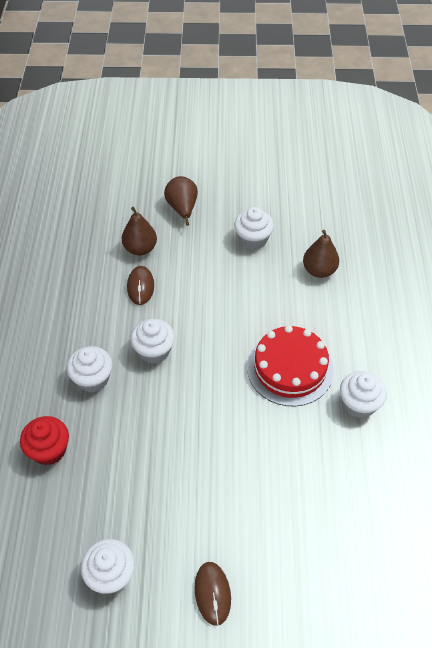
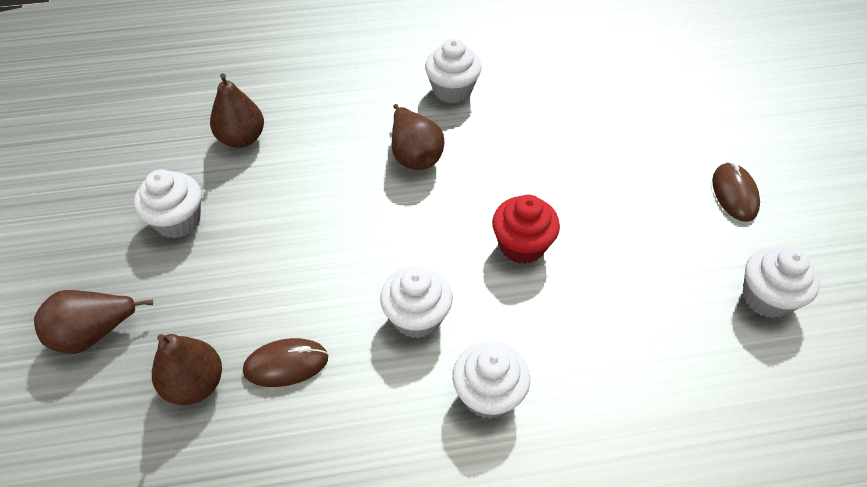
camera: 100 degrees left, 0 degrees up
red cupcake [20,416,69,465] -> red cupcake moved to [492,195,560,264]
brown mouse [195,562,231,626] -> brown mouse turned 75 degrees counterclockwise [712,162,760,222]
red cake [247,325,334,406] -> brown pear [392,104,445,170]

